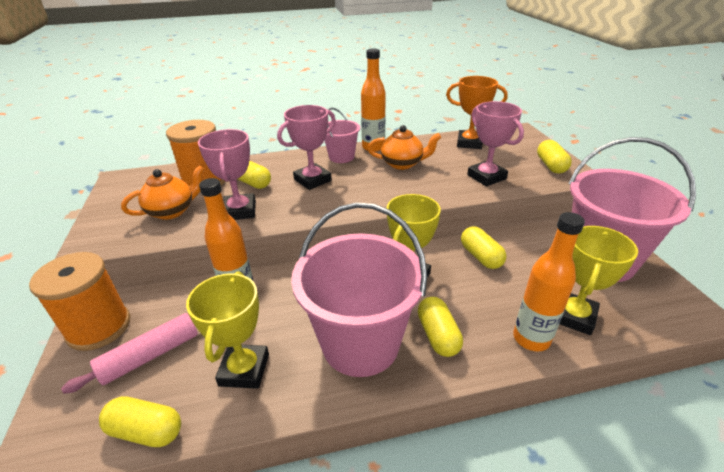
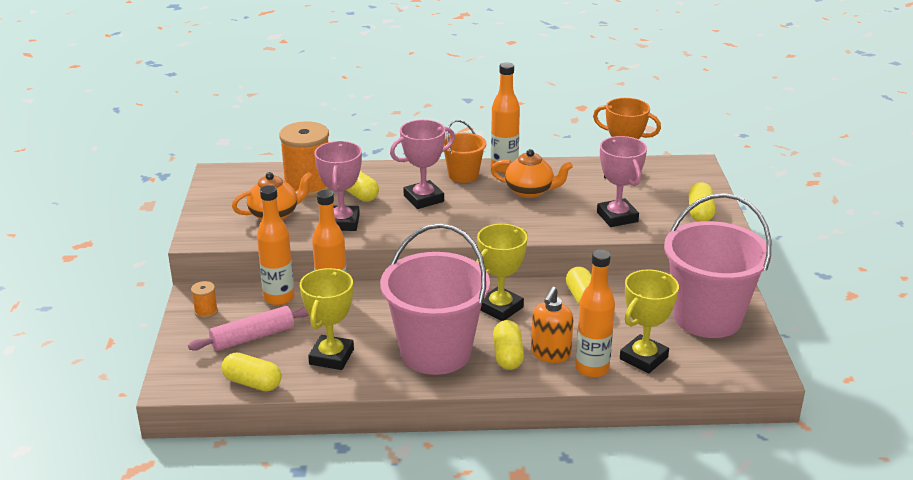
camera: 10 degrees right, 5 degrees down
orange spool [29,252,130,351] -> orange spool [191,281,218,318], size x0.43
pink bucket [325,108,360,163] -> orange bucket [444,120,486,183]
none -> orange bottle [257,185,294,305]
none -> orange soap dispenser [531,286,573,363]

